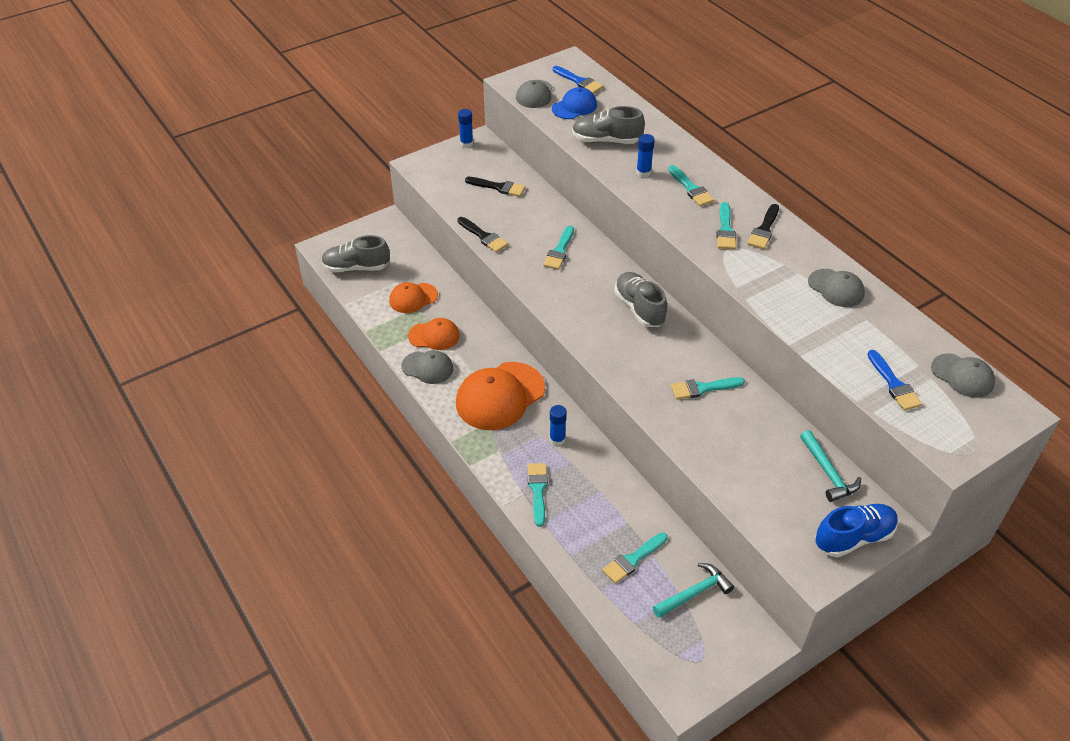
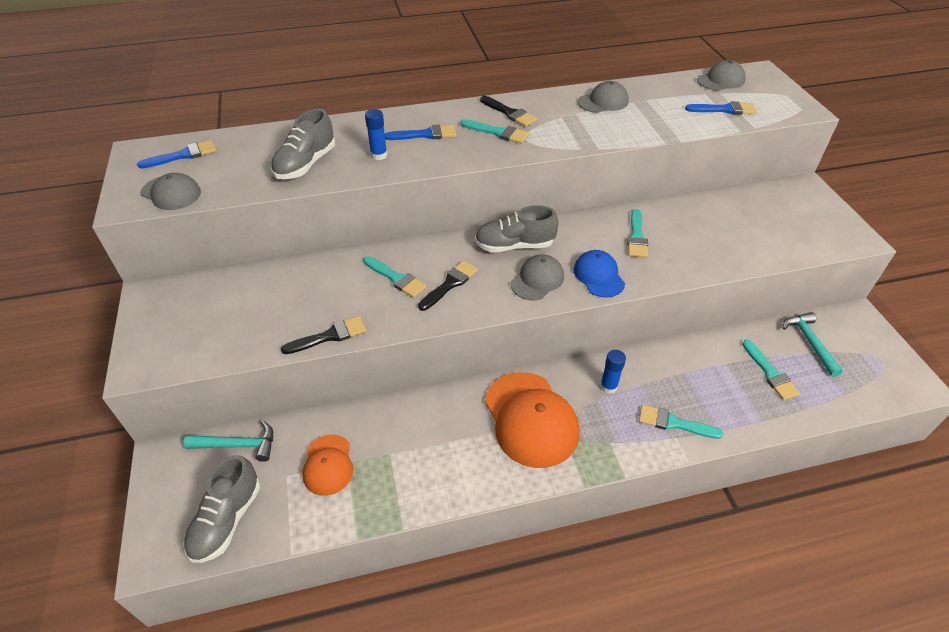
camera: 70 degrees left, 0 degrees up
grey cap [402,350,453,384] -> grey cap moved to [511,254,564,300]
orange cap [408,318,460,350] -> none
blue glue stick [458,109,473,148] -> none
black brush [465,177,525,197] -> black brush moved to [418,260,478,311]
blue cap [552,87,597,119] -> blue cap moved to [574,250,625,298]
turquoise brush [668,165,714,206] -> blue brush [385,125,456,140]
turquoise hammer [800,430,861,502] -> turquoise hammer moved to [183,421,273,462]
blue shoe [815,504,898,558] -> none

